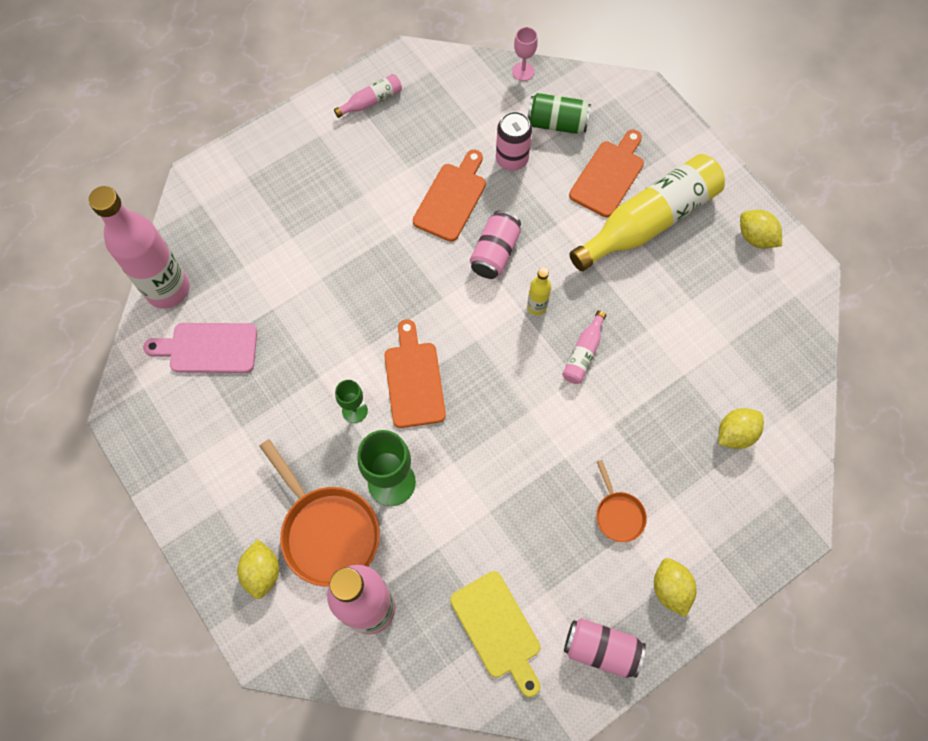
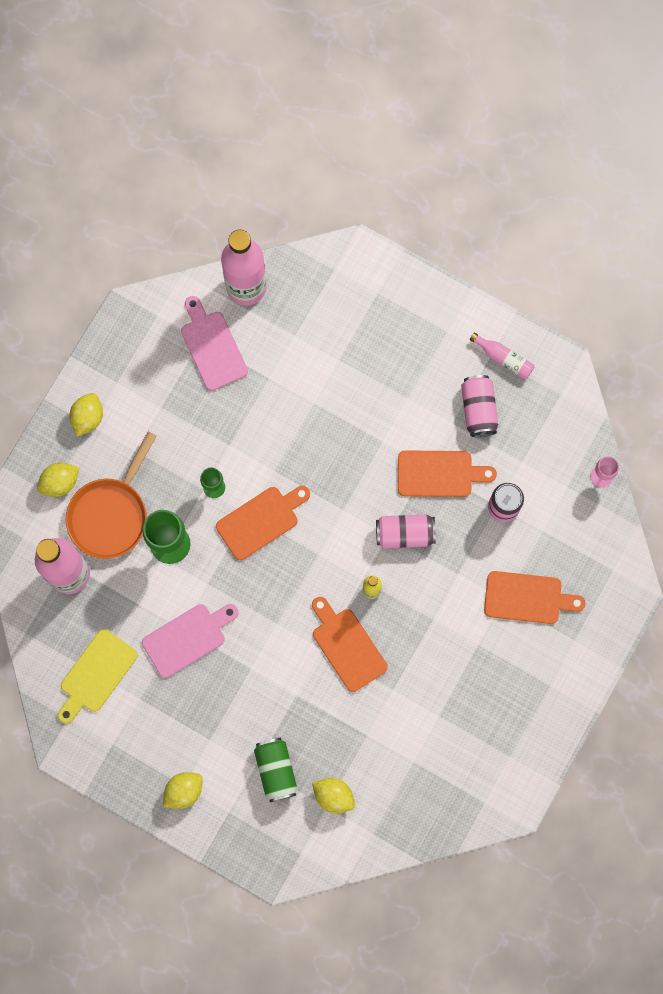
camera: 65 degrees right, 10 degrees up
green can [528,93,591,134] -> green can moved to [254,738,297,802]
pink bottle [562,310,606,384] -> orange cutting board [312,597,388,692]
pink can [564,618,646,678] -> pink can moved to [461,375,498,437]
yellow bottle [569,154,725,271] -> none
orange pan [596,460,647,542] -> none
yellow lemon [740,210,782,248] -> yellow lemon moved to [69,393,103,437]
none -> pink cutting board [142,604,238,678]

